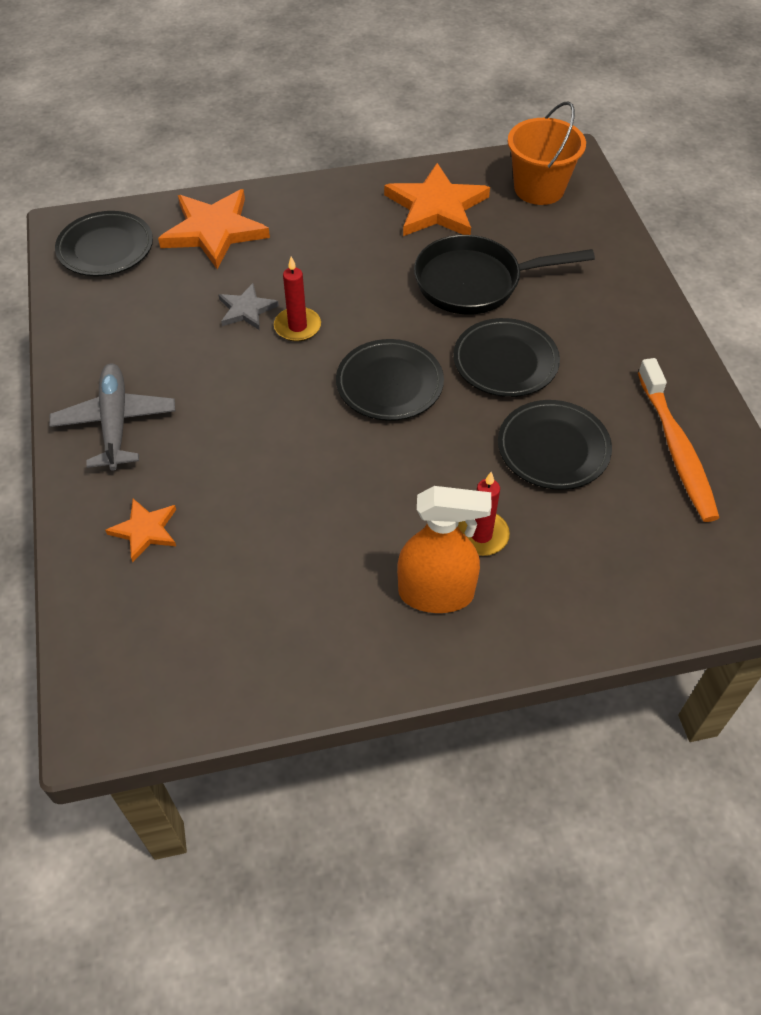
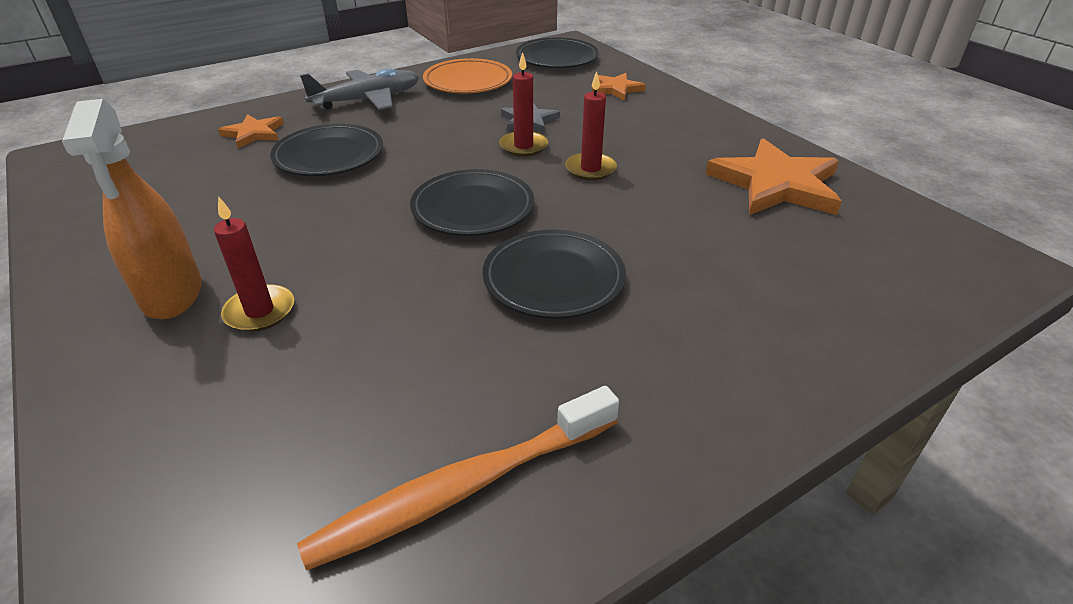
camera: 70 degrees right, 15 degrees down
orange star [158,189,270,270] -> orange star [592,73,646,100], size x0.53
black pan [414,235,595,315] -> none
black plate [498,400,612,490] -> black plate moved to [270,124,383,176]
orange bucket [508,101,586,205] -> none
none -> orange plate [423,58,512,93]
none -> red candle [565,71,617,180]

